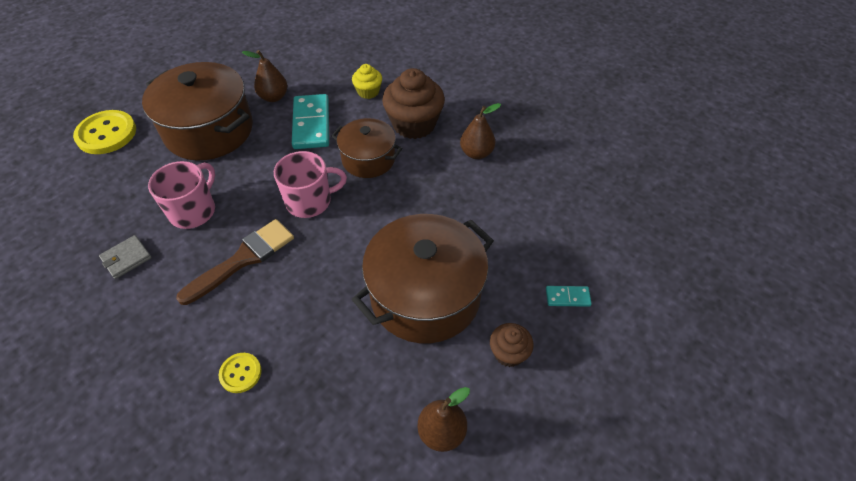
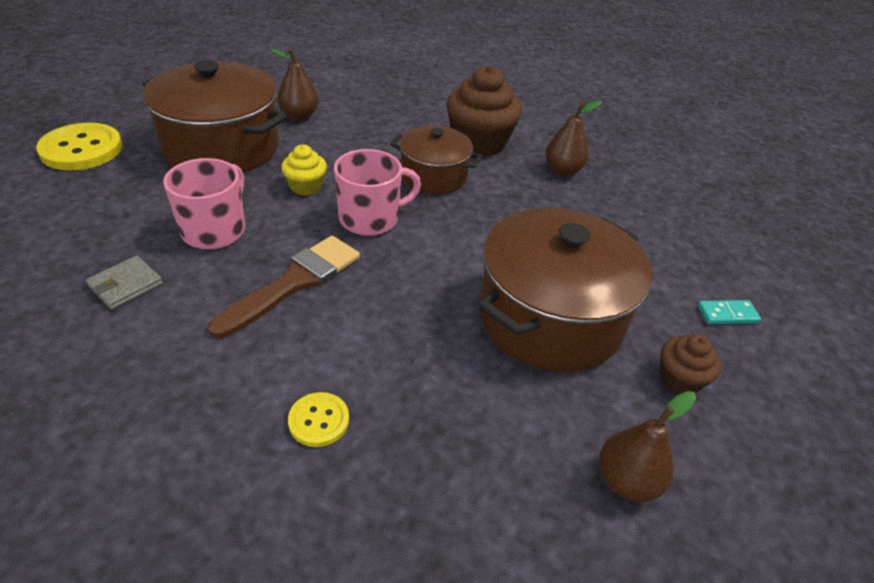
camera: 10 degrees left, 10 degrees down
turquoise domino [292,94,329,149] -> none
yellow cupcake [352,64,382,99] -> yellow cupcake moved to [281,145,327,196]

